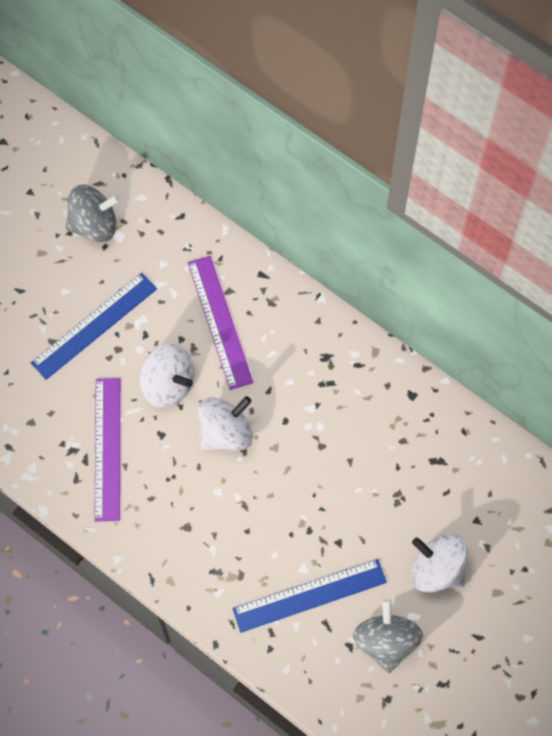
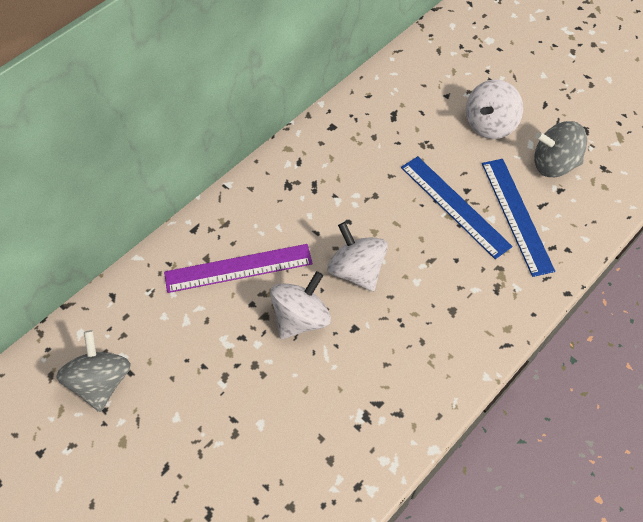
camera: 85 degrees left, 10 degrees down
blue ruler [31,273,157,380] -> blue ruler moved to [401,156,513,259]
purple ruler [94,378,120,522] -> none

